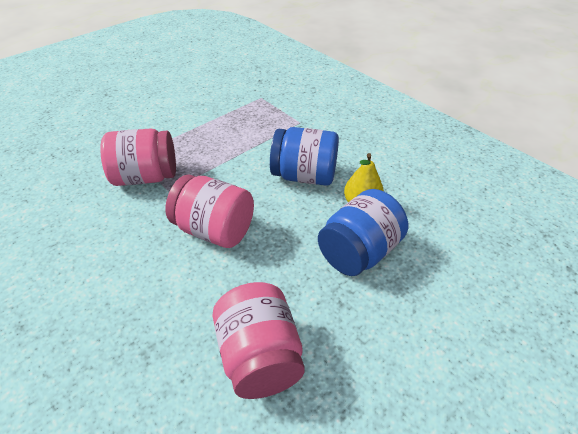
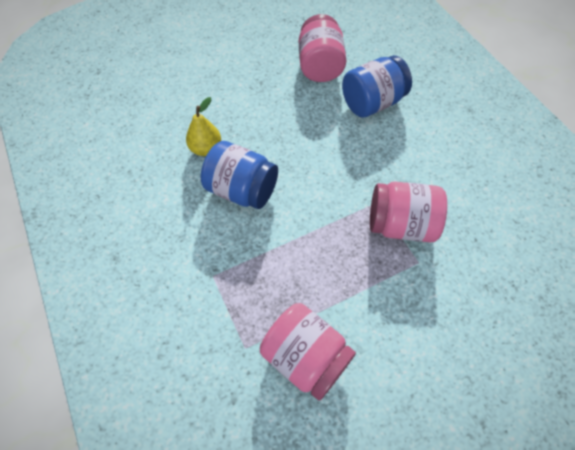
camera: 165 degrees left, 15 degrees up
pink jar [165,174,254,248] -> pink jar moved to [260,303,356,401]
blue jar [318,189,408,276] -> blue jar moved to [342,55,412,118]

